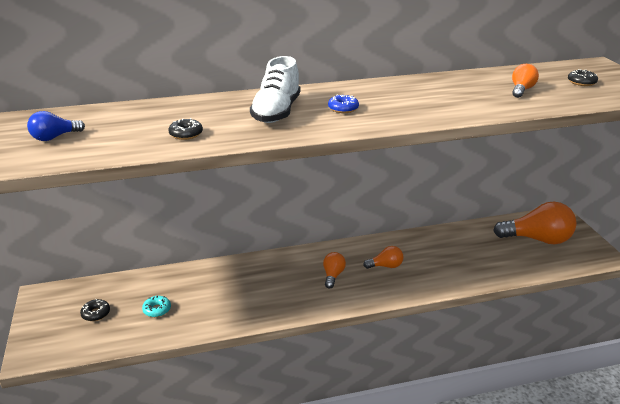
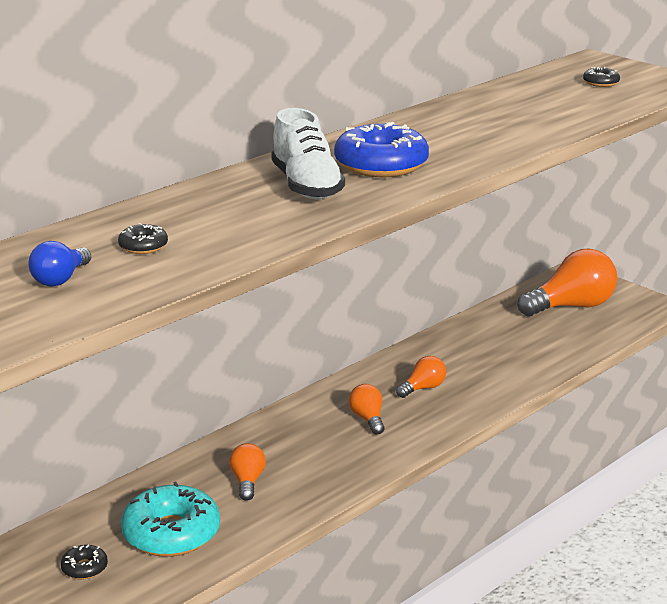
camera: 30 degrees left, 5 degrees down
turquoise donut [142,296,171,317] -> turquoise donut [121,482,220,557], size x2.20
black donut [168,118,203,140] -> black donut moved to [118,223,168,254]
blue donut [328,95,359,113] -> blue donut [334,122,429,177], size x2.20
orange light bulb [512,64,539,98] -> orange light bulb moved to [229,443,266,501]

